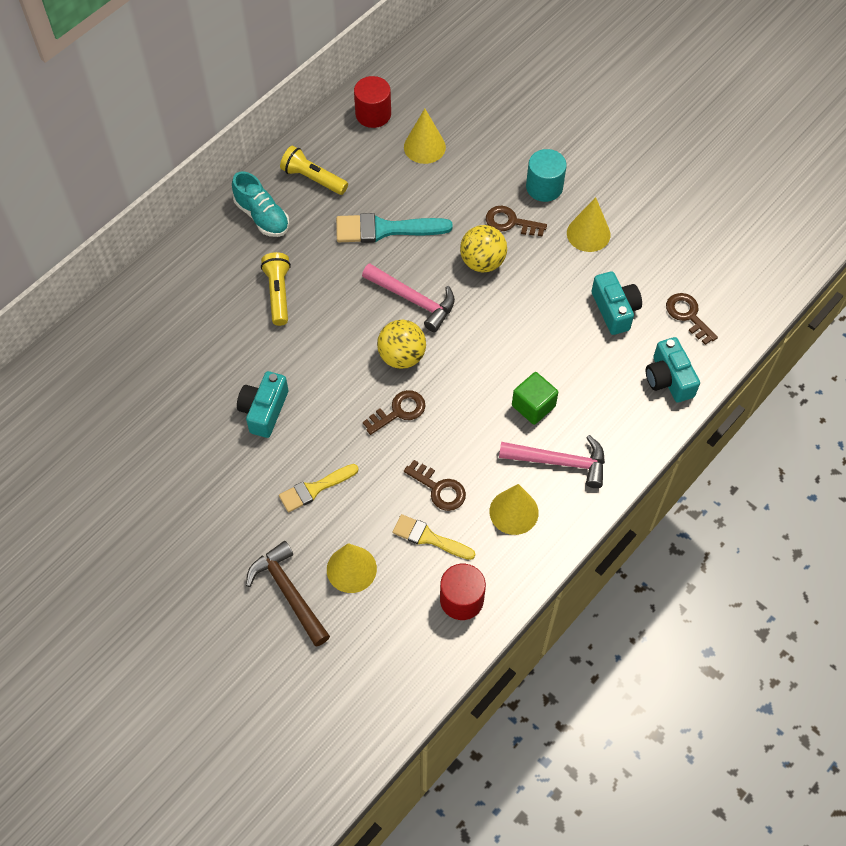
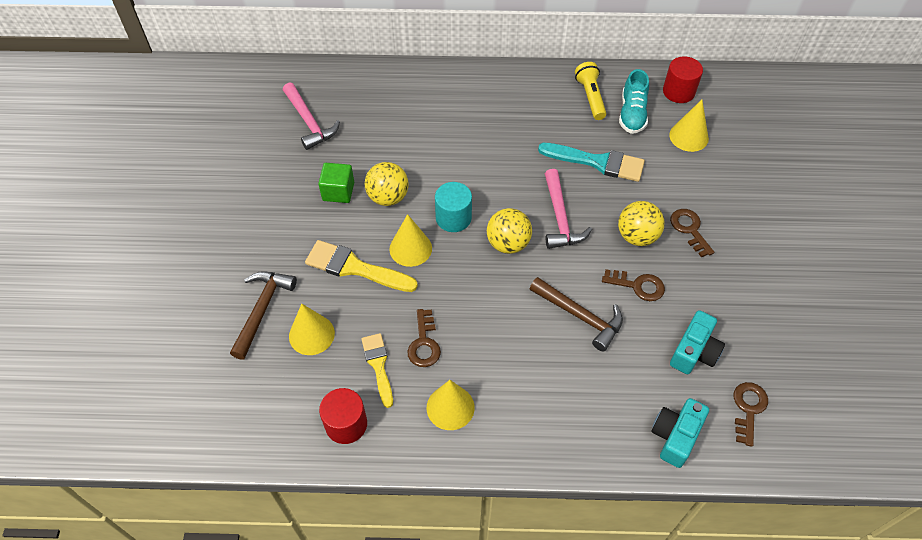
camera: 50 degrees right, 5 degrees down
turquoise shoe [232,171,289,237] -> turquoise shoe moved to [619,69,649,134]
turquoise camera [237,371,288,438] -> yellow ball [365,162,409,206]
yellow flashlight [261,252,291,326] -> none
yellow brush [279,464,358,512] -> yellow brush [305,240,418,292], size x1.54
turquoise brush [336,213,453,243] -> turquoise brush turned 150 degrees clockwise [538,143,645,182]
brown key [363,390,426,435] -> brown key moved to [602,269,665,301]
pink hammer [499,435,605,488] -> pink hammer moved to [283,82,340,150]
green cube [512,372,558,425] -> green cube moved to [318,163,354,203]
turquoise cylinder [526,149,567,202] -> turquoise cylinder moved to [435,182,472,232]
yellow cone [567,197,610,252] -> yellow cone moved to [389,214,432,267]
none -> brown hammer [530,277,623,352]

